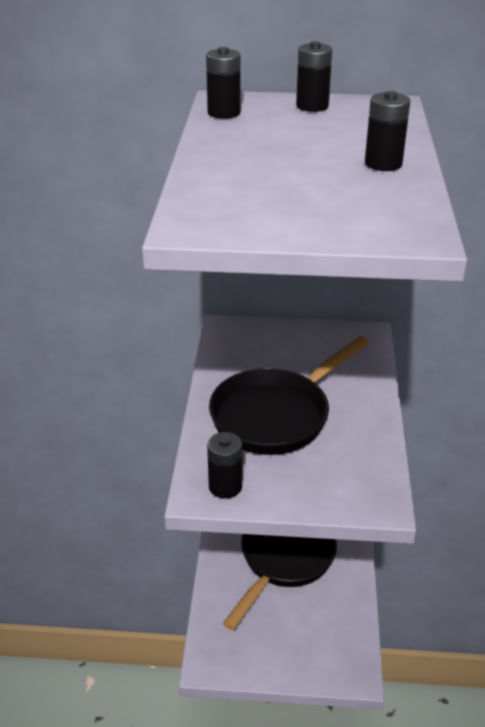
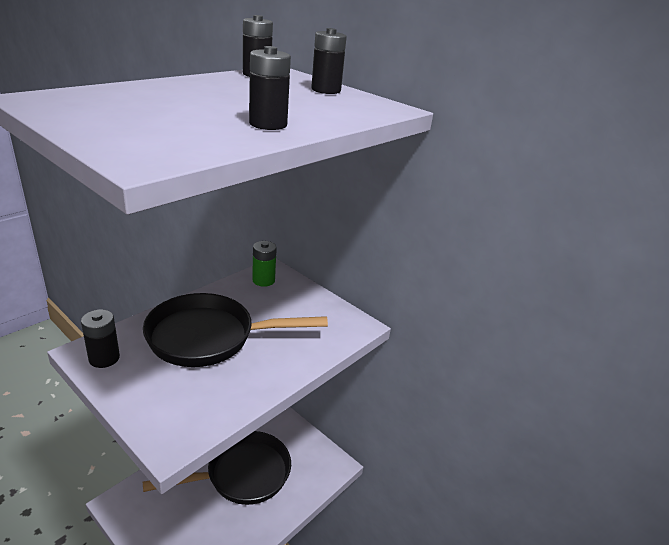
camera: 35 degrees right, 5 degrees down
none -> green battery [252,241,277,287]

